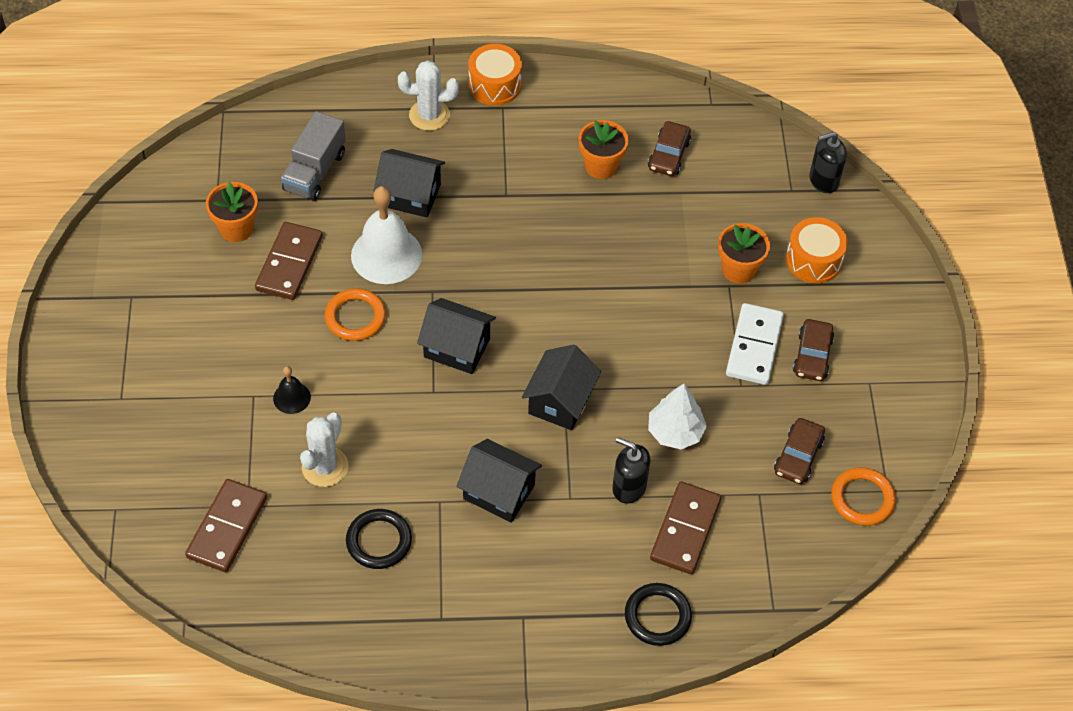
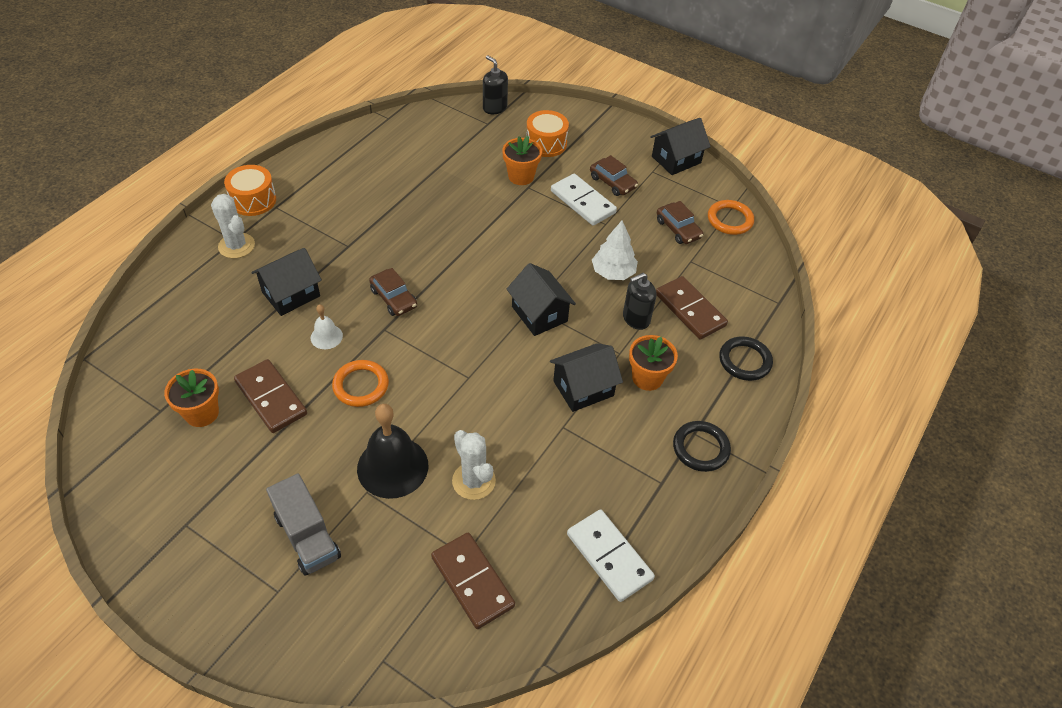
camera: 55 degrees left, 5 degrees down
black bell [273,366,311,414] -> black bell [357,404,428,499], size x2.01
grey truck [281,111,346,201] -> grey truck moved to [266,474,341,576]
black ring [346,509,412,569] -> black ring moved to [673,421,731,472]
white bell [351,186,422,284] -> white bell [311,304,343,349], size x0.50
white cactus [398,60,459,131] -> white cactus turned 75 degrees counterclockwise [211,194,255,258]
black house [417,298,496,374] -> black house moved to [650,118,711,175]
orange flower pot [579,120,629,179] -> orange flower pot moved to [629,335,678,391]
brown car [648,121,691,176] -> brown car moved to [369,268,417,316]
black soap dispenser [809,132,847,193] -> black soap dispenser turned 120 degrees clockwise [483,55,508,114]
none -> white domino [567,509,655,602]

